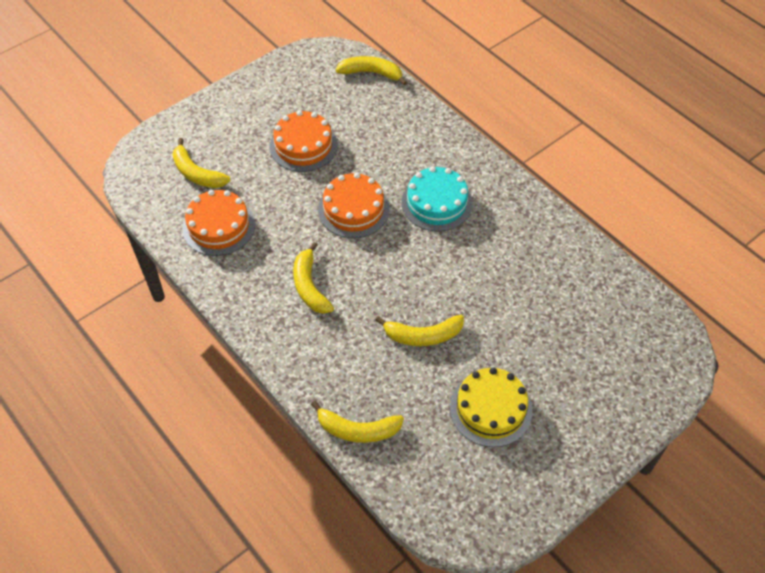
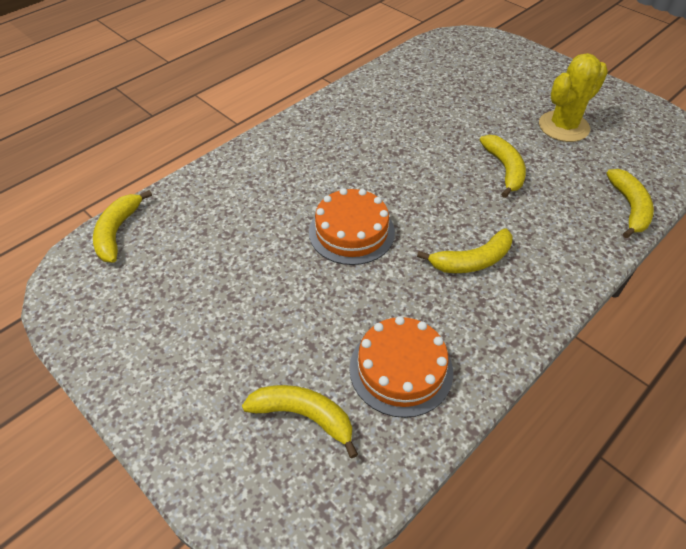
camera: 95 degrees left, 5 degrees down
yellow banana [173,138,230,188] -> yellow banana turned 105 degrees counterclockwise [242,385,358,458]
orange cake [269,110,338,172] -> none
turquoise cake [401,166,473,232] -> none
yellow cake [450,367,532,447] -> yellow cactus [539,53,608,142]

